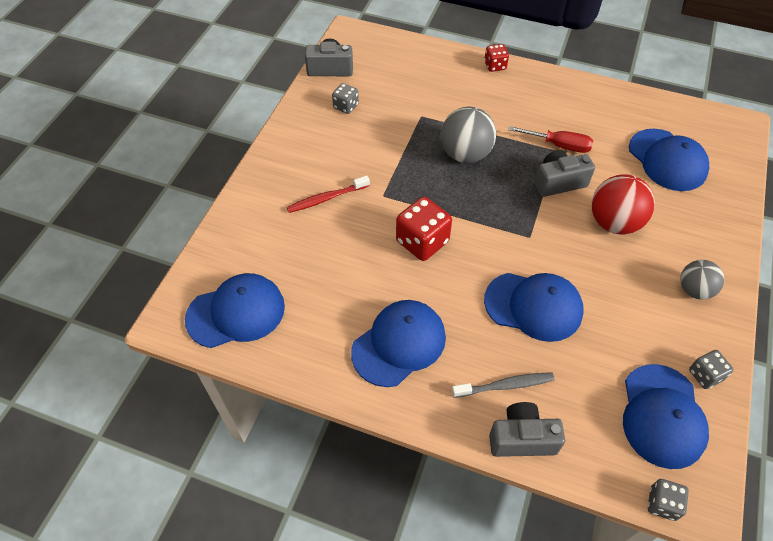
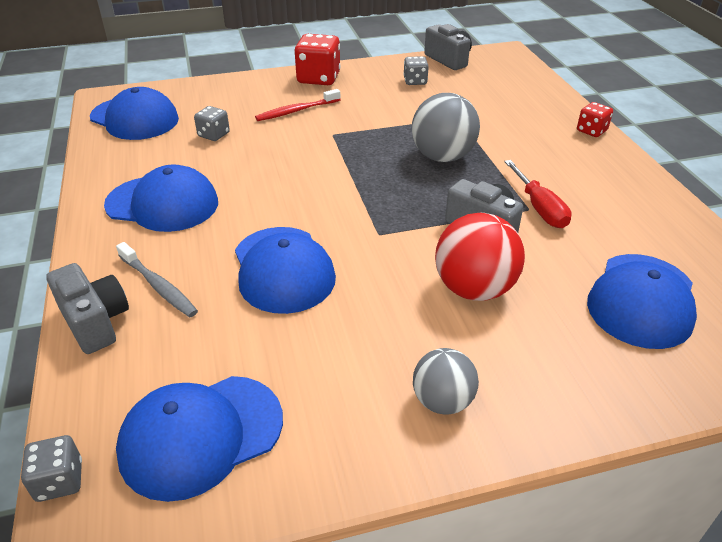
camera: 55 degrees right, 15 degrees down
red toothbrush [287,175,370,213] -> red toothbrush turned 60 degrees counterclockwise [255,89,340,121]
red dice [396,197,452,261] -> red dice moved to [294,34,341,85]
grey dice [689,350,733,389] -> grey dice moved to [194,106,230,141]

